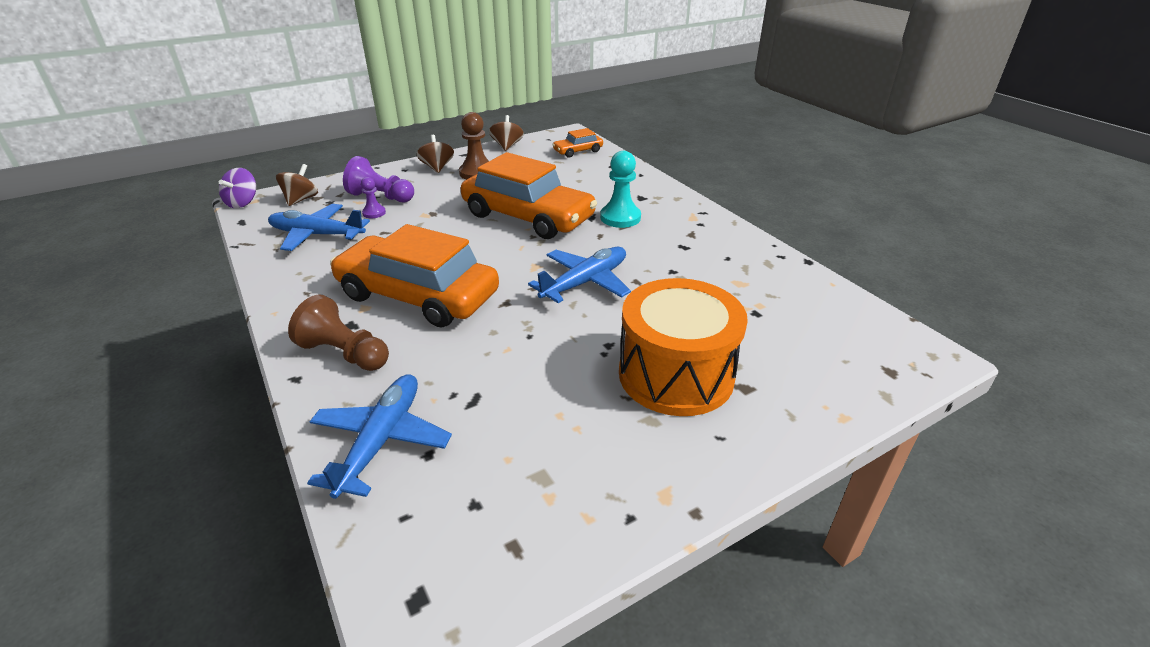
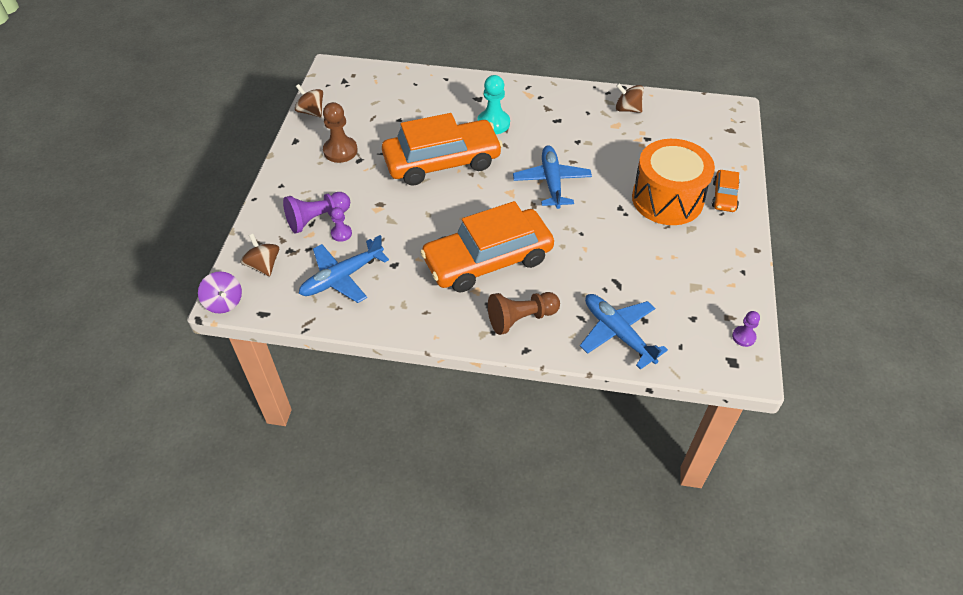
camera: 50 degrees left, 15 degrees up
brown spinning top [417,135,454,173] -> brown spinning top moved to [616,83,644,113]
orange car [552,128,603,158] -> orange car moved to [712,170,740,212]
none -> purple pawn [732,311,760,347]

